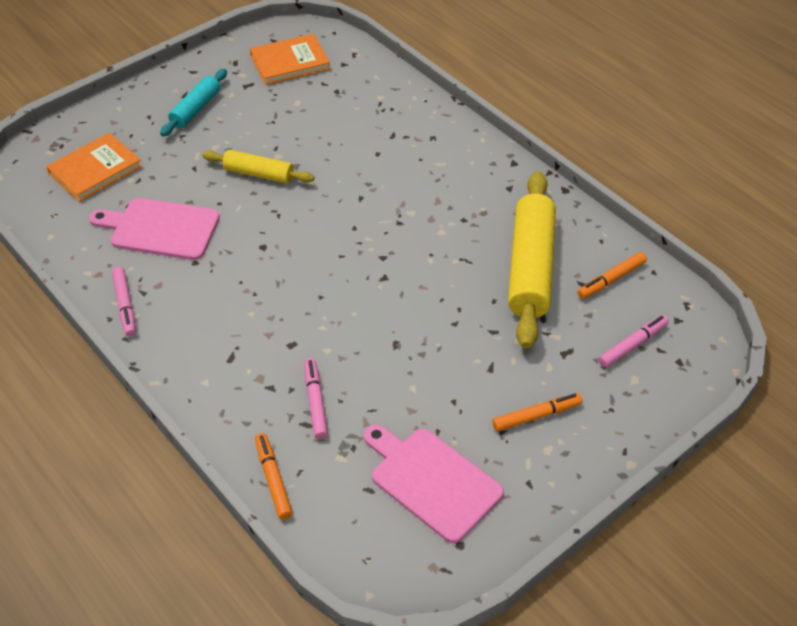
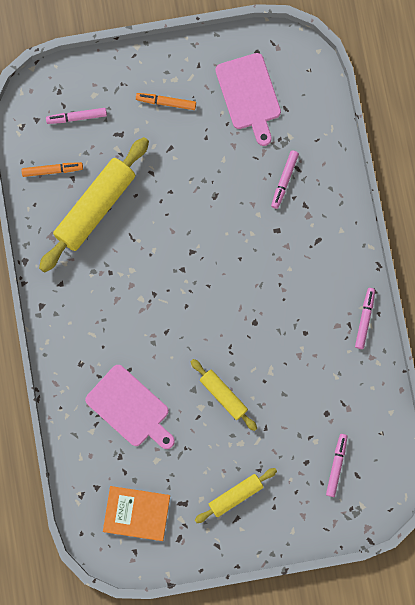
camera: 150 degrees left, 30 degrees up
orange book [46,133,142,202] -> pink marker [326,434,348,497]
pink cutting board [89,198,220,260] -> pink cutting board moved to [85,365,175,449]
turquoise rolling pin [160,69,227,137] -> yellow rolling pin [195,468,277,523]
orange marker [255,433,292,520] -> none

